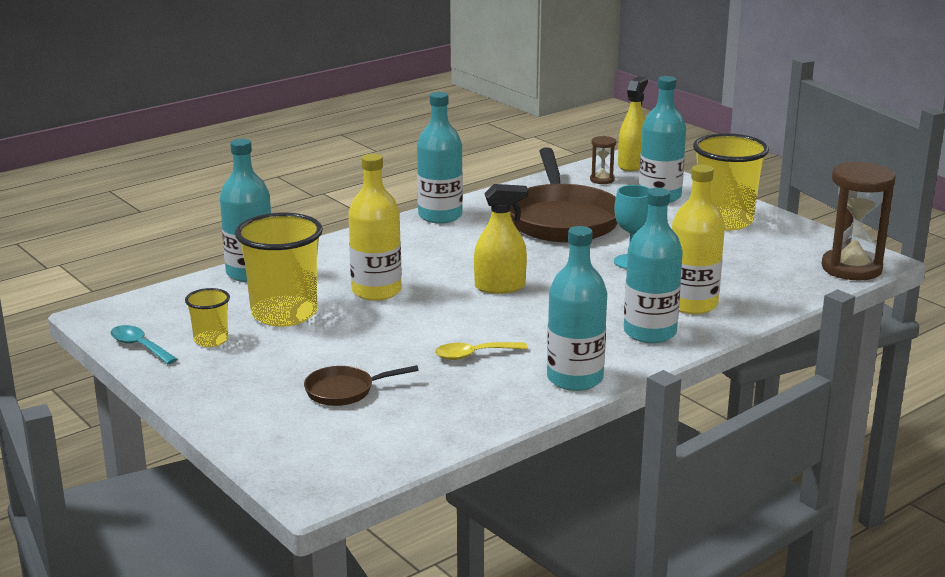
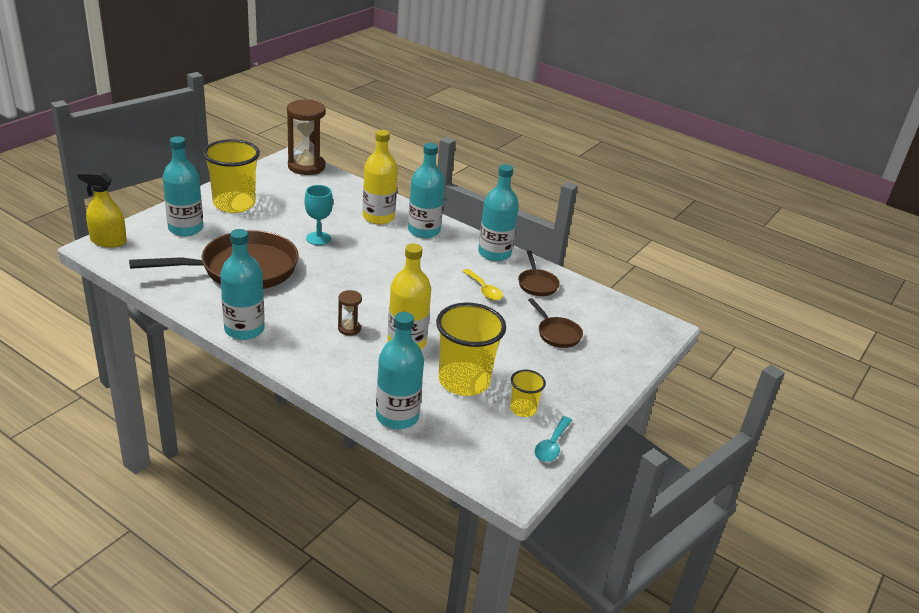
camera: 110 degrees left, 10 degrees up
yellow spray bottle [474,184,528,294] -> none
brown hourglass [590,136,616,184] -> brown hourglass moved to [338,290,362,336]
none -> brown pan [518,250,560,296]

